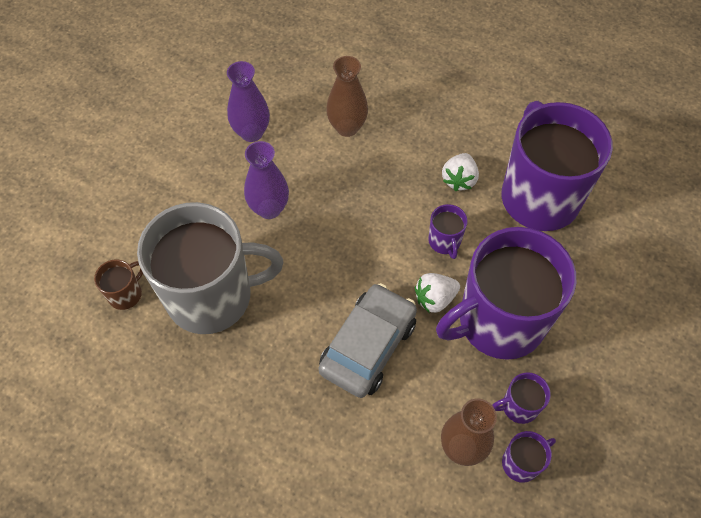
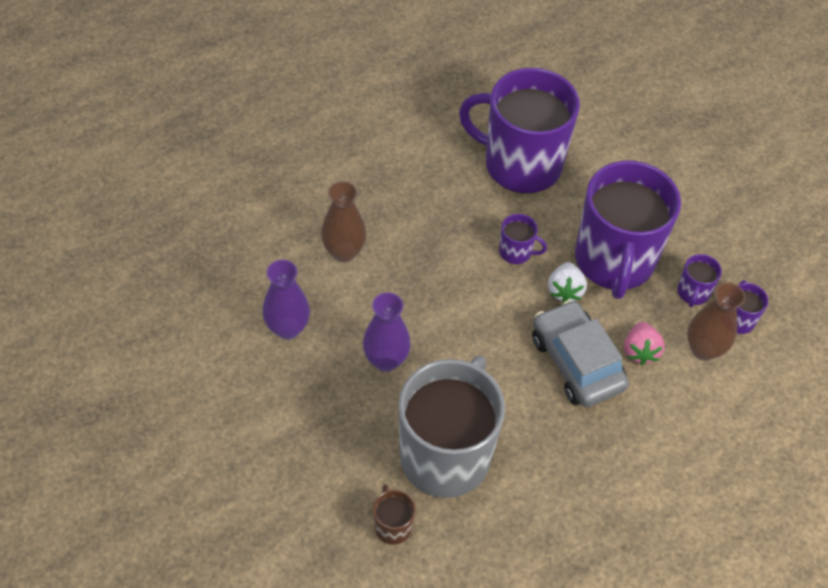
camera: 60 degrees left, 5 degrees down
white strawberry [442,153,479,191] -> none
none -> pink strawberry [624,322,665,365]

